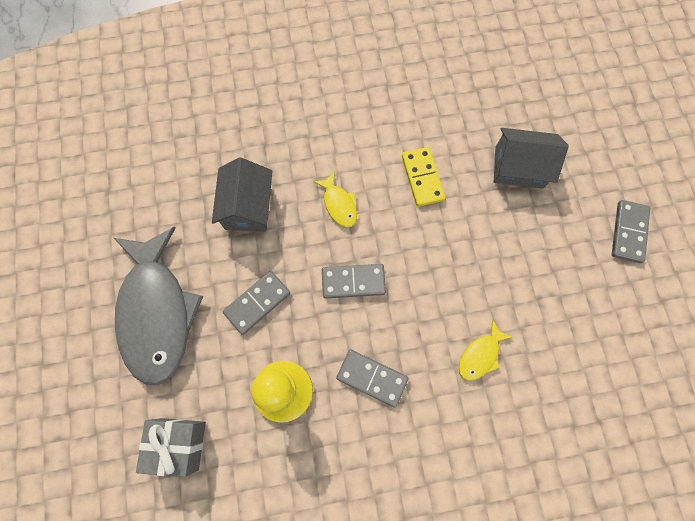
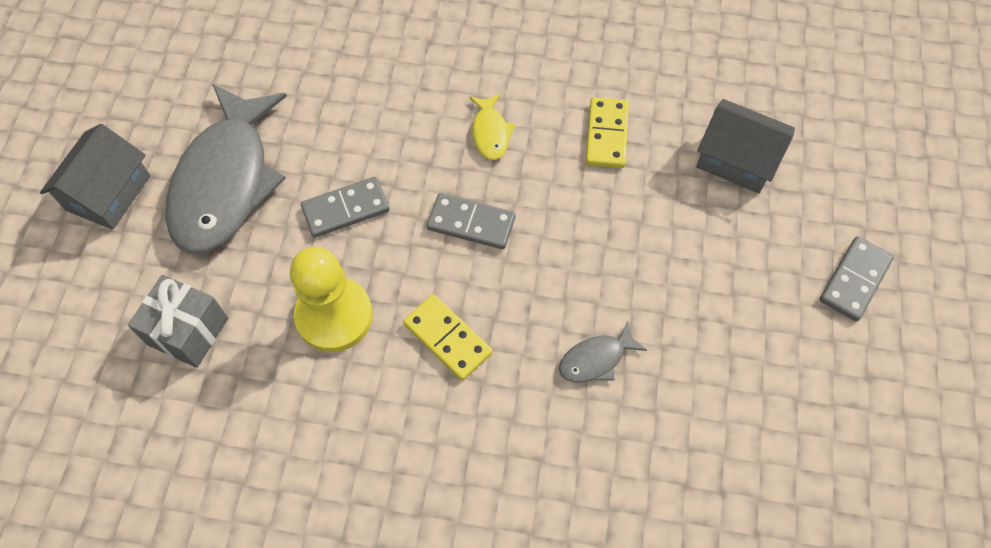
camera: 20 degrees right, 10 degrees down
grey house [212,157,272,232] -> grey house moved to [40,124,150,230]
grey domino [336,350,409,407] -> yellow domino [403,294,492,381]
yellow fish [459,319,513,381] -> grey fish [559,322,647,382]

